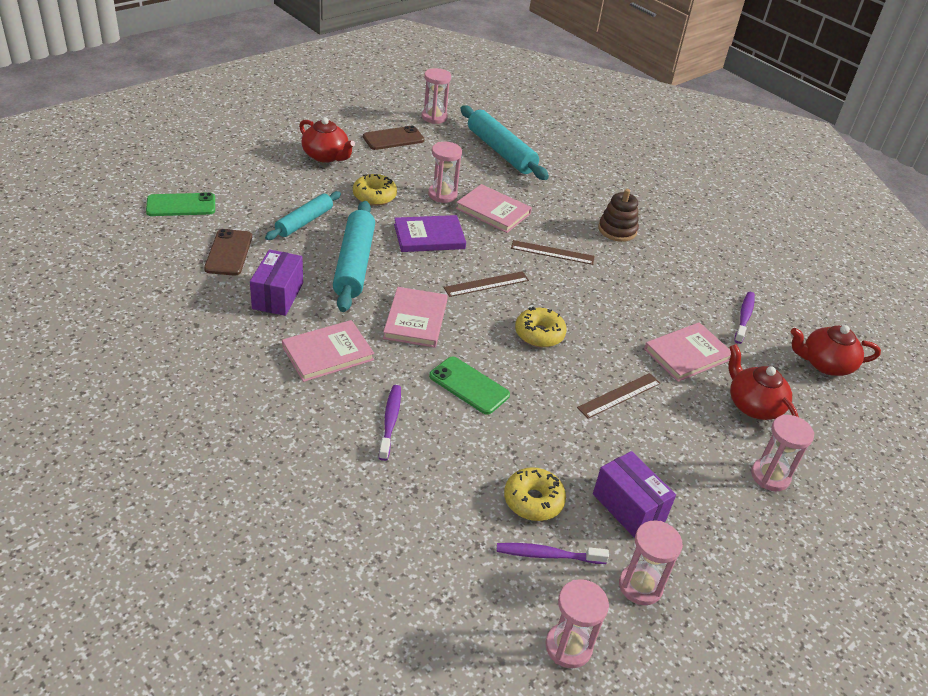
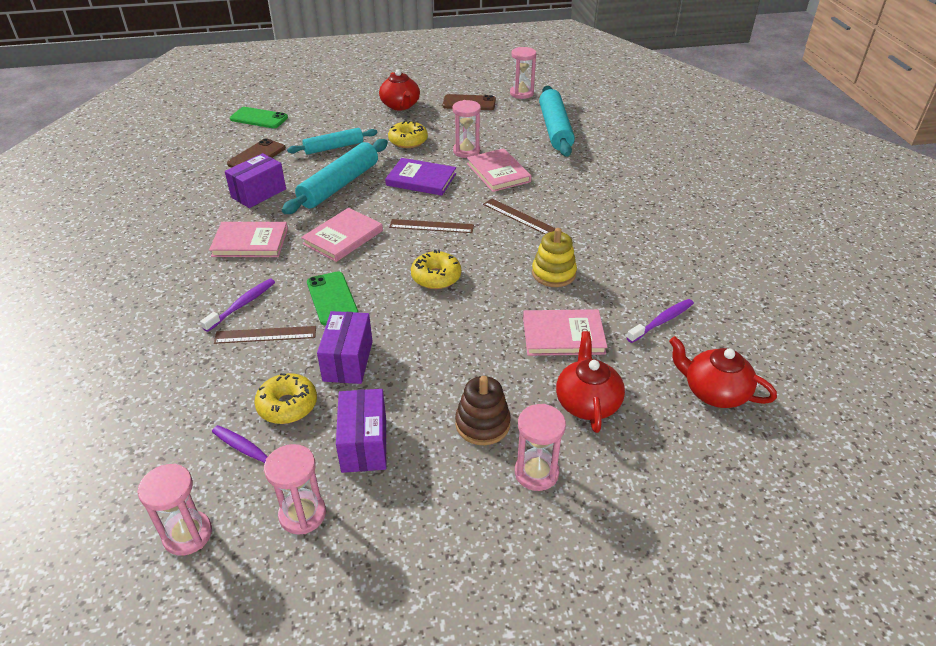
camera: 35 degrees right, 0 degrees up
brown ruler [577,373,661,418] -> brown ruler moved to [214,326,316,344]
brown stacking toy [598,189,639,242] -> brown stacking toy moved to [455,376,511,445]
none -> purple box [317,311,373,384]
none -> yellow stacking toy [532,228,577,287]

